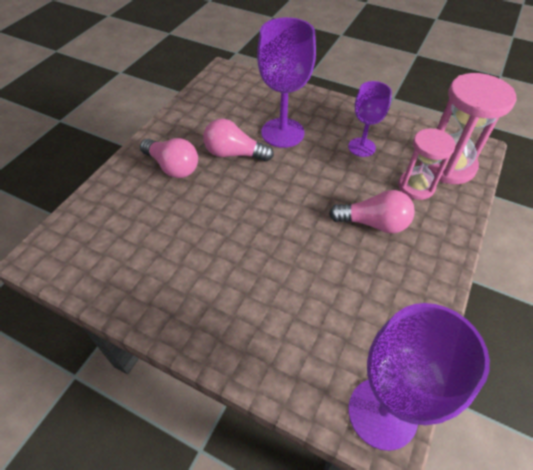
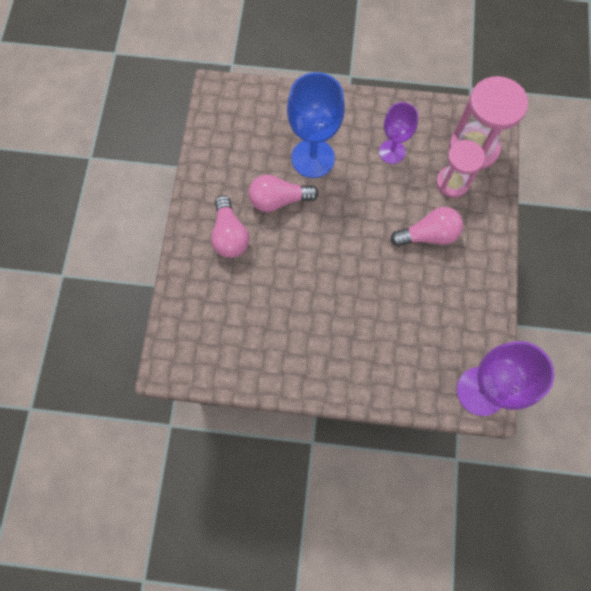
camera: 20 degrees left, 20 degrees up
pink light bulb [140,138,198,178] -> pink light bulb turned 60 degrees clockwise [211,195,249,258]
purple goblet [257,17,316,148] -> blue goblet [287,72,345,178]

